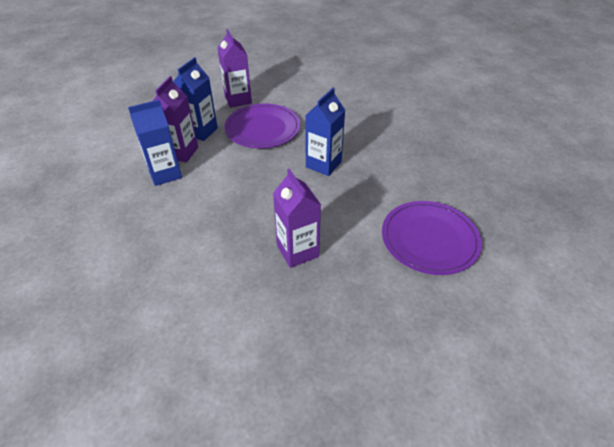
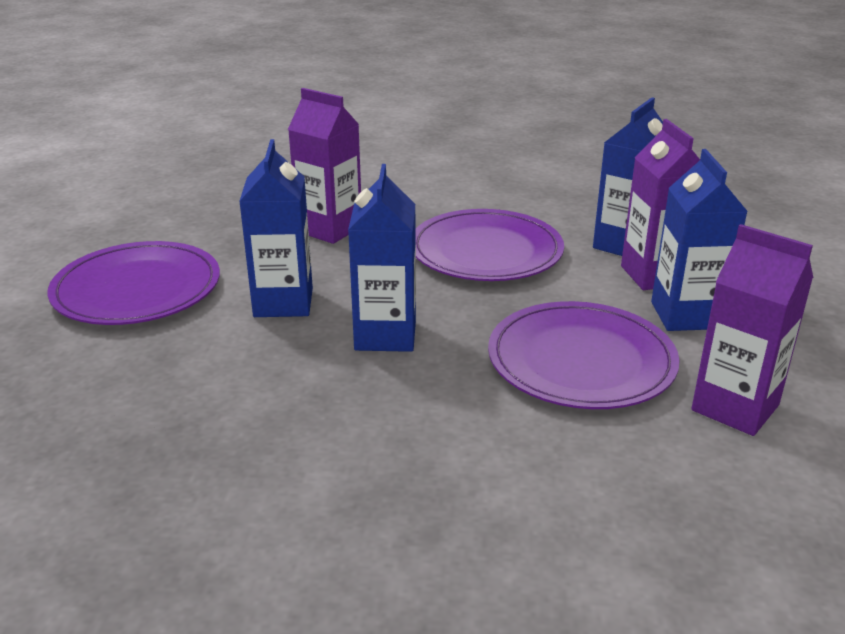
camera: 150 degrees right, 15 degrees down
none -> blue carton [239,139,313,317]
none -> purple plate [415,209,564,281]

